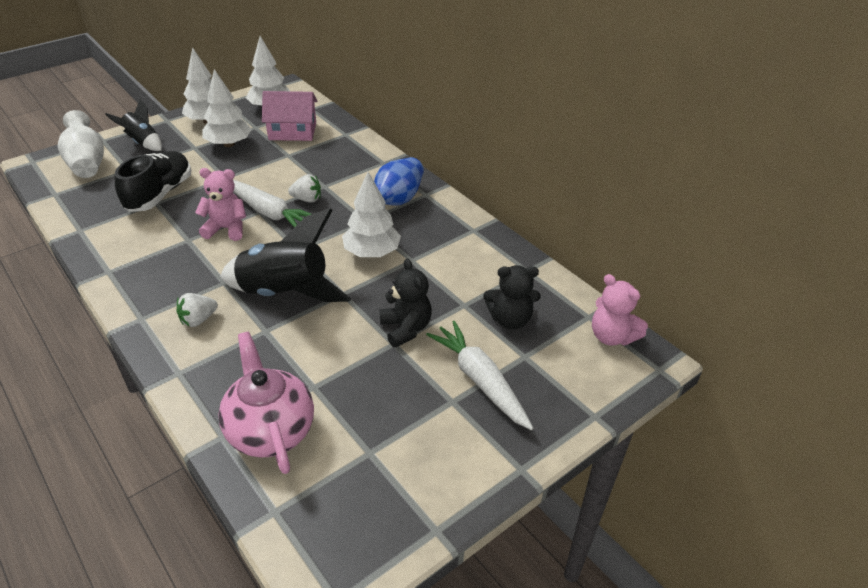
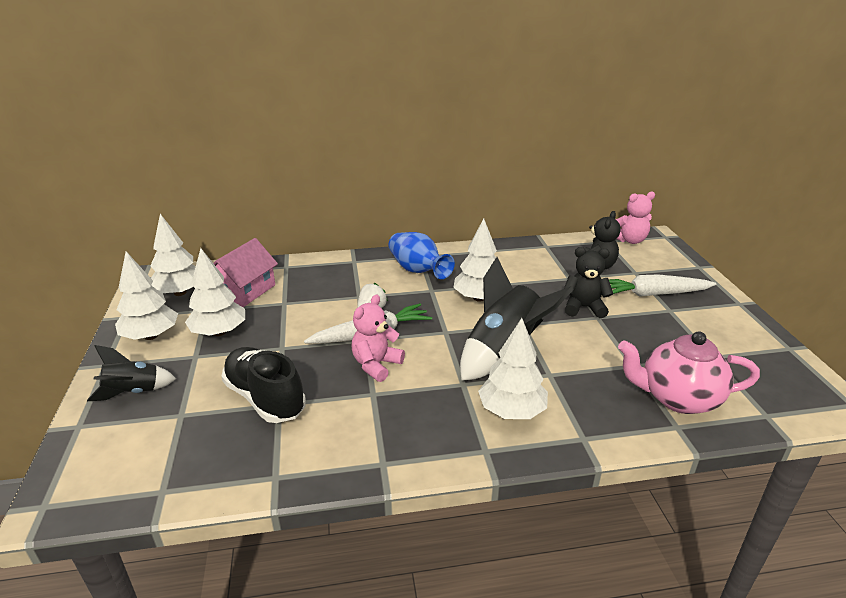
camera: 60 degrees left, 10 degrees down
white vase [58,110,104,178] -> none
white strawberry [176,293,218,327] -> white tree [478,318,548,419]

